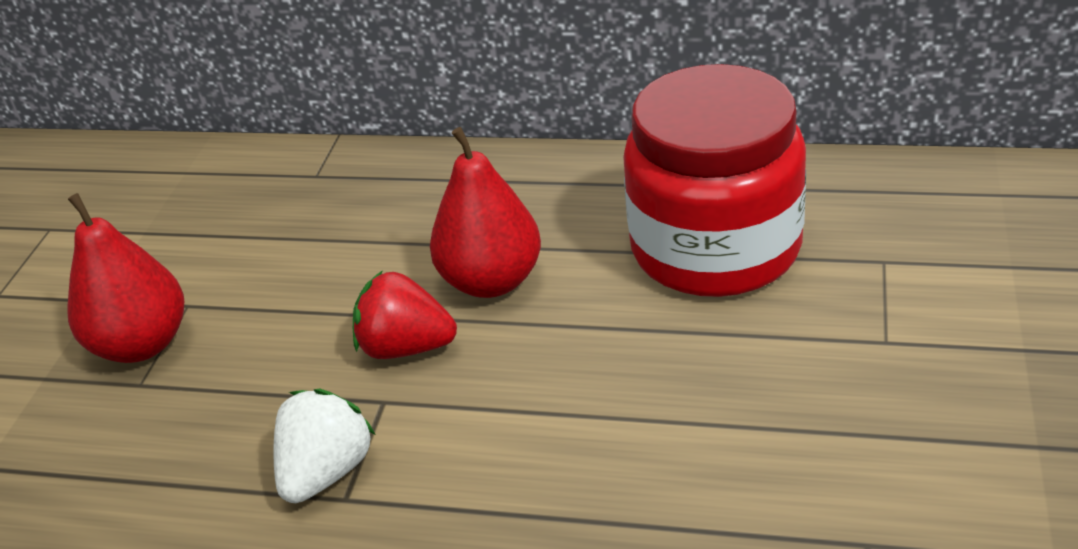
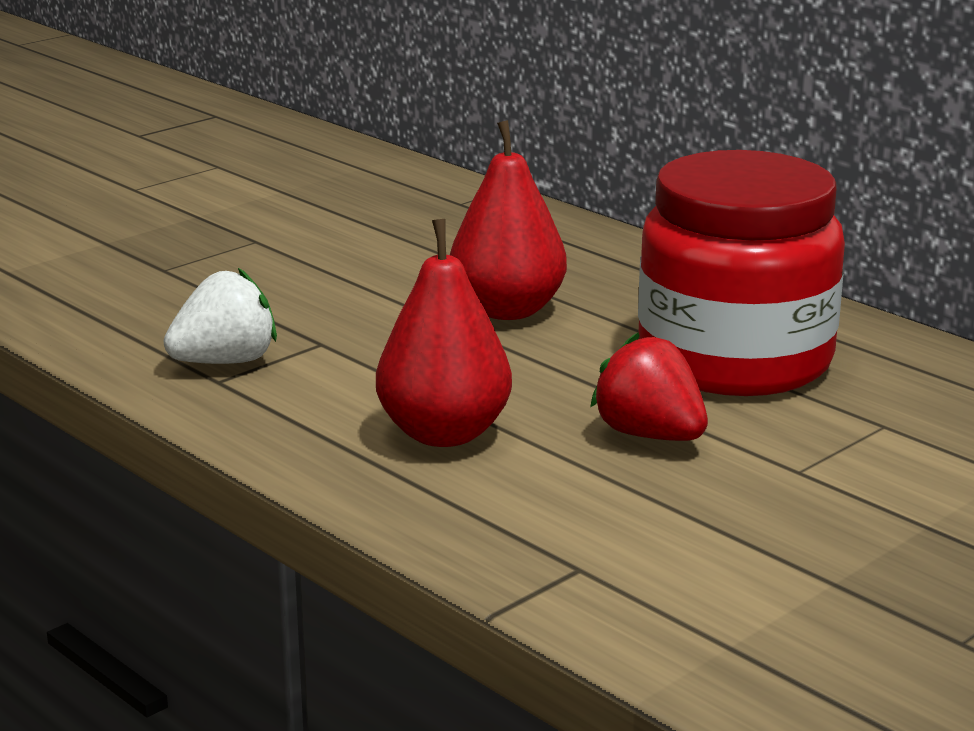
camera: 30 degrees right, 15 degrees down
red pear [68,193,184,363] -> red pear moved to [376,219,512,447]
red strawberry [353,270,457,359] -> red strawberry moved to [590,332,708,441]

